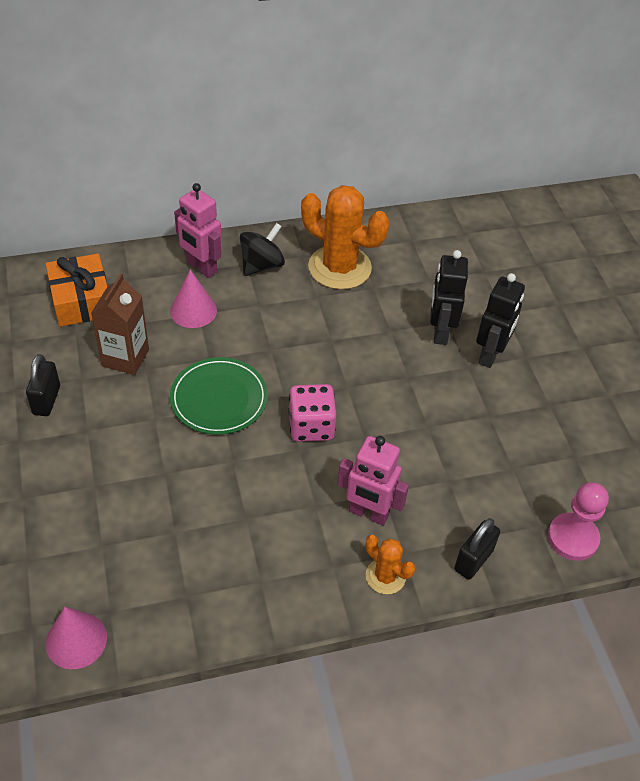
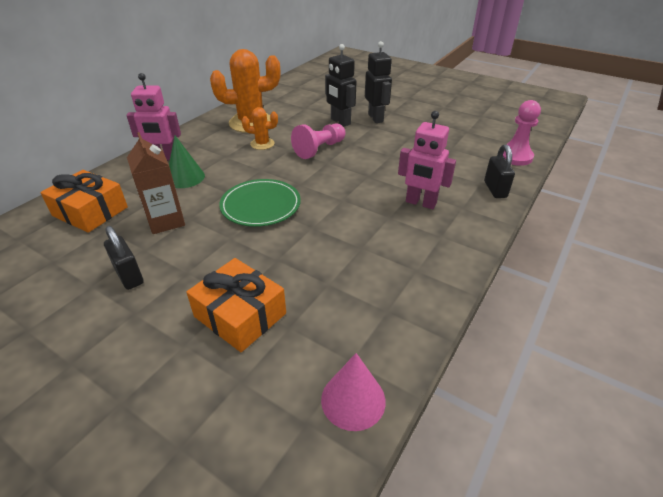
camera: 40 degrees left, 10 degrees down
pink cone [170,270,217,328] -> green cone [169,136,205,188]
black spinning top [240,223,285,276] -> none
pink dice [288,384,336,442] -> none
pink robot [337,436,409,526] -> pink robot turned 45 degrees clockwise [398,111,456,209]
orange cactus [365,535,415,594] -> orange cactus moved to [242,107,278,150]
none -> orange gift [186,258,286,352]
none -> pink pawn [291,123,346,159]

